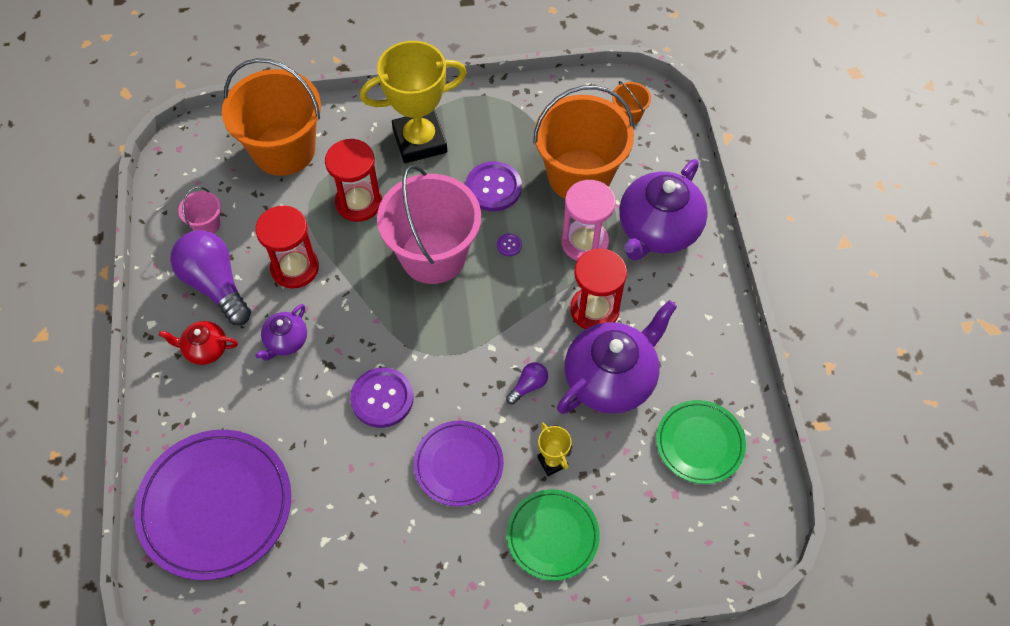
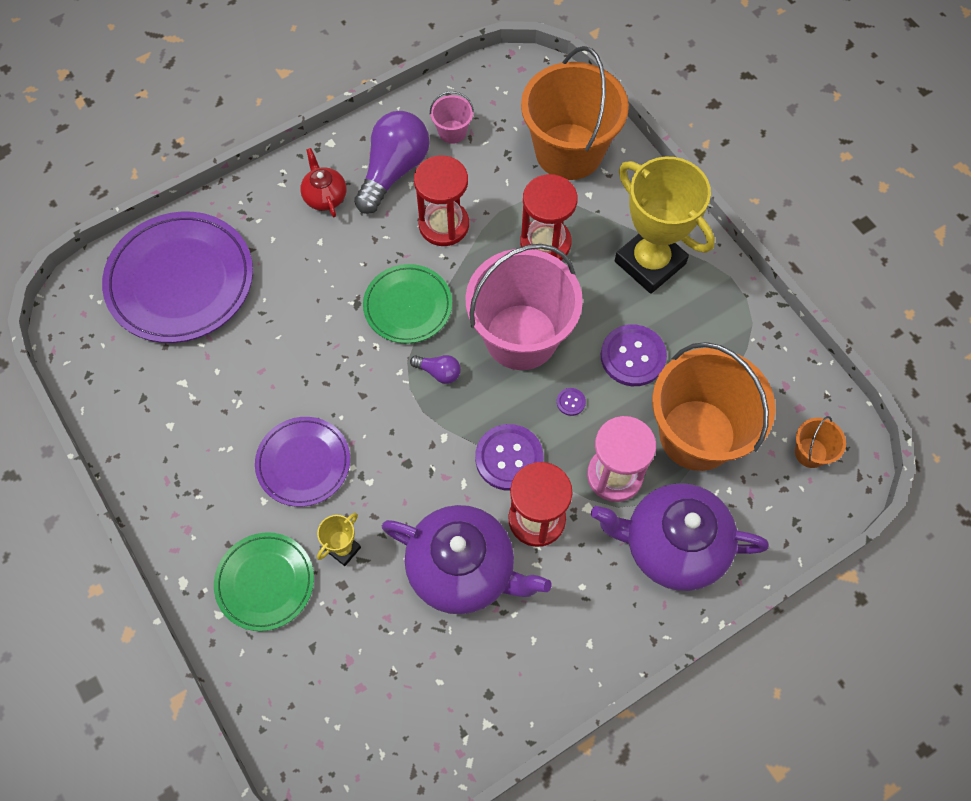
camera: 65 degrees right, 5 degrees up
purple teapot [255,304,307,361] -> none
purple button [350,368,414,428] -> purple button moved to [475,424,543,491]
purple light bulb [506,362,548,404] -> purple light bulb moved to [410,355,461,384]
green plate [656,400,746,484] -> green plate moved to [363,264,452,343]

